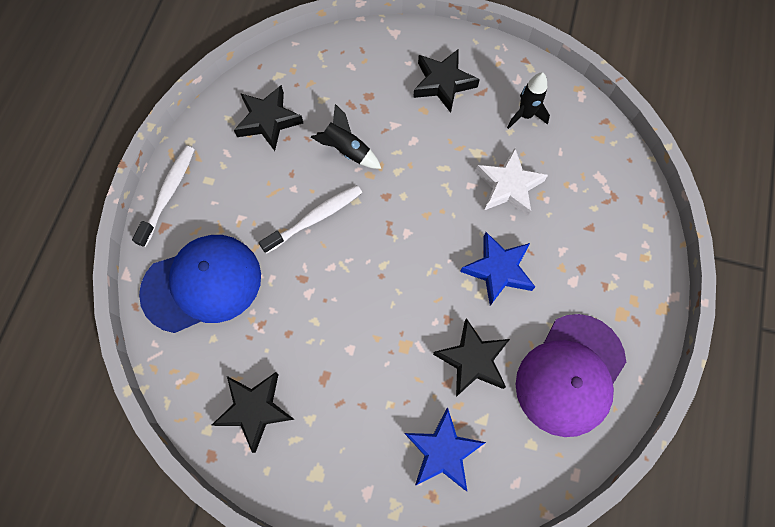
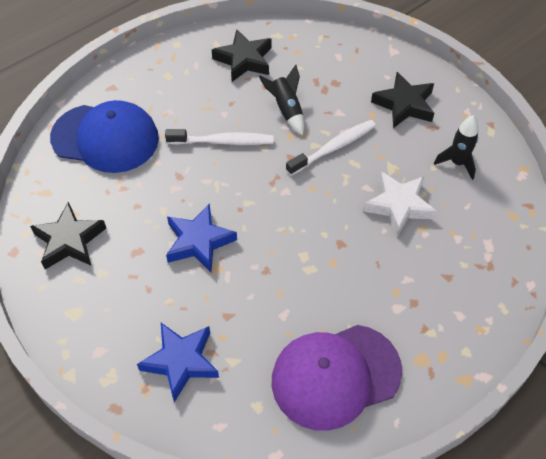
camera: 35 degrees right, 15 degrees down
white toothbrush [132,146,195,247] -> white toothbrush moved to [286,120,376,176]
black star [433,318,510,397] -> none
blue star [460,232,535,306] -> blue star moved to [166,203,237,272]

